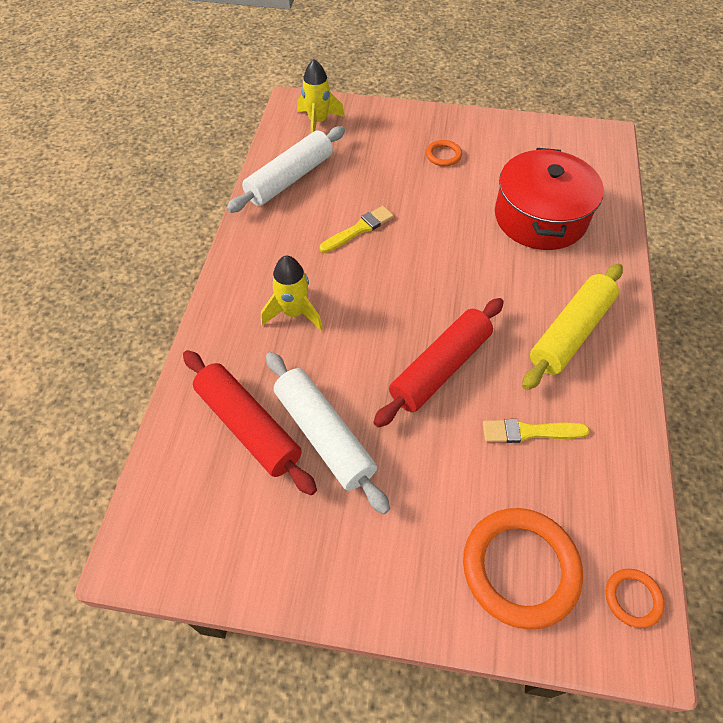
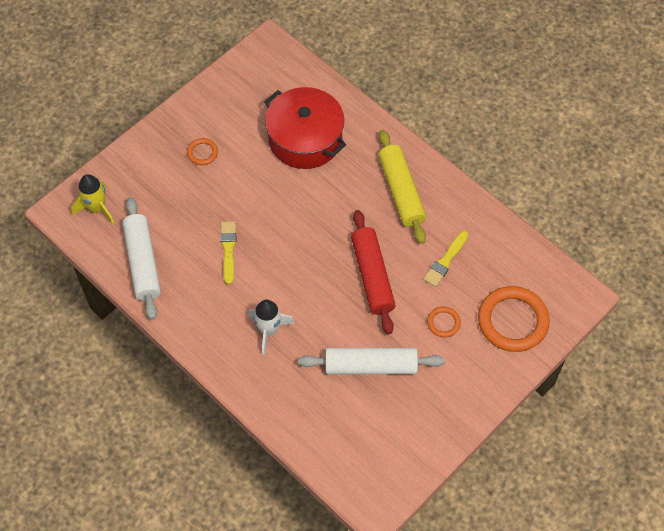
camera: 55 degrees left, 5 degrees up
red rolling pin [183,350,317,495] -> none
yellow rocket [261,255,323,330] -> white rocket [248,300,295,355]
orange ring [605,569,665,628] -> orange ring moved to [427,306,461,338]

